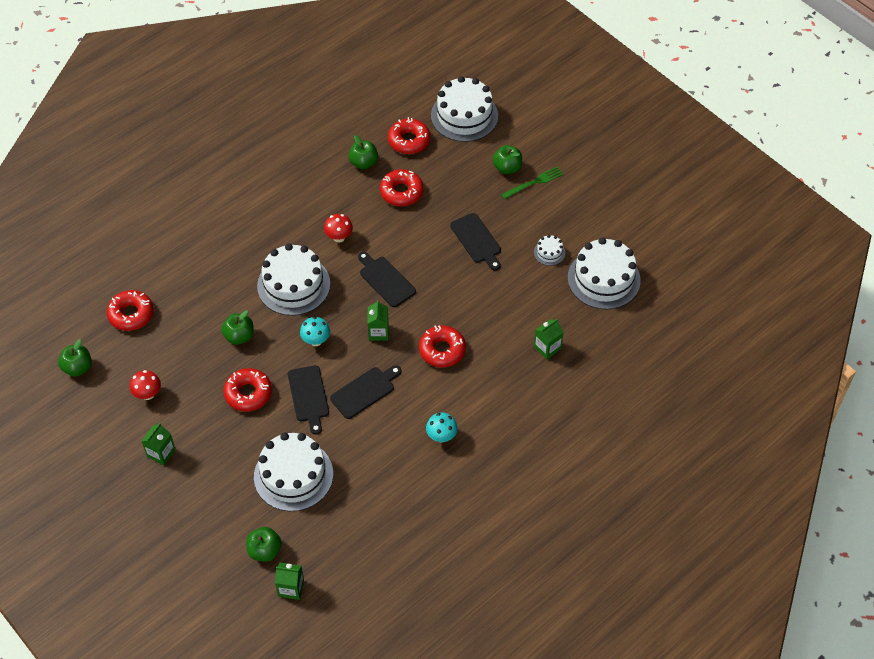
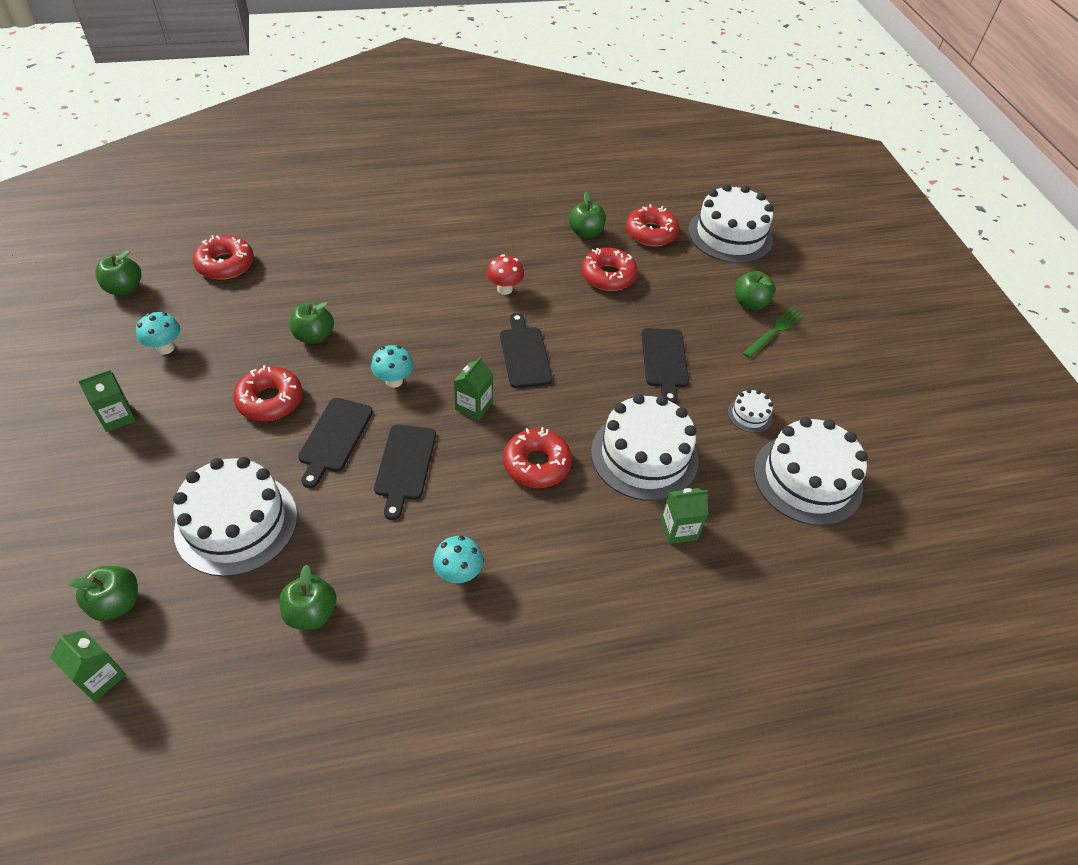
camera: 25 degrees right, 5 degrees down
red mushroom [130,370,161,400] -> turquoise mushroom [136,312,180,355]
white cake [257,243,330,316] -> white cake moved to [591,394,699,501]
black cutting board [330,365,401,419] -> black cutting board turned 105 degrees clockwise [374,424,436,520]
green fork [501,167,563,199] -> green fork turned 45 degrees counterclockwise [743,307,804,358]
none -> green apple [279,565,336,630]

